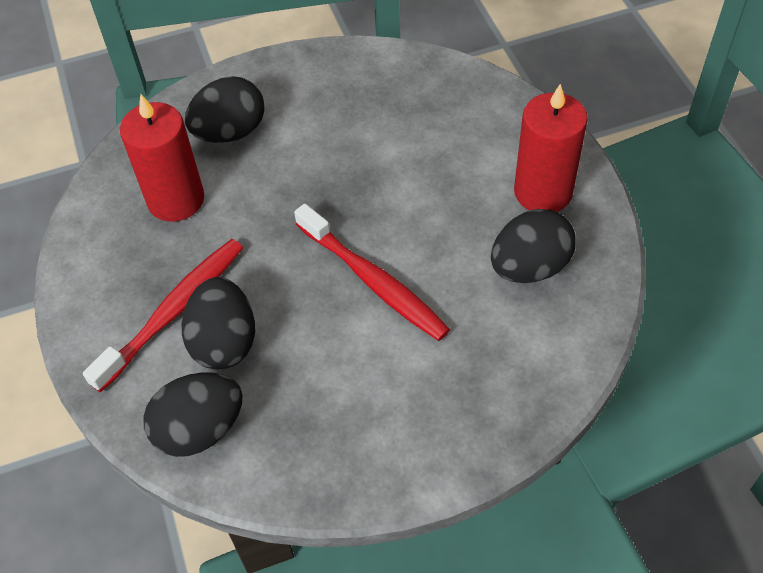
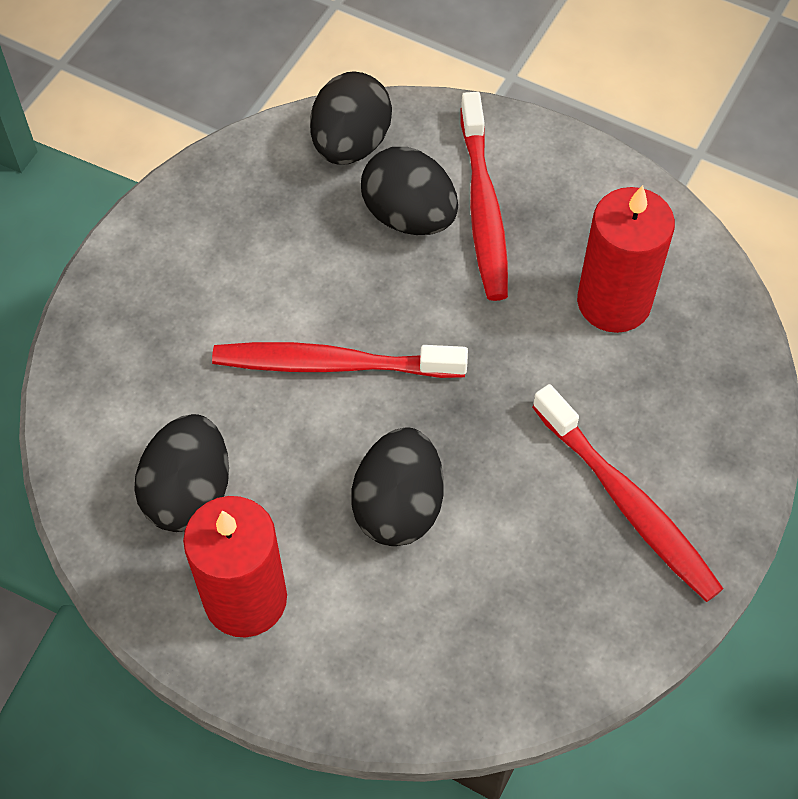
camera: 135 degrees right, 5 degrees up
black egg [185,76,265,143] -> black egg moved to [351,427,444,546]
none -> red toothbrush [532,384,724,602]

